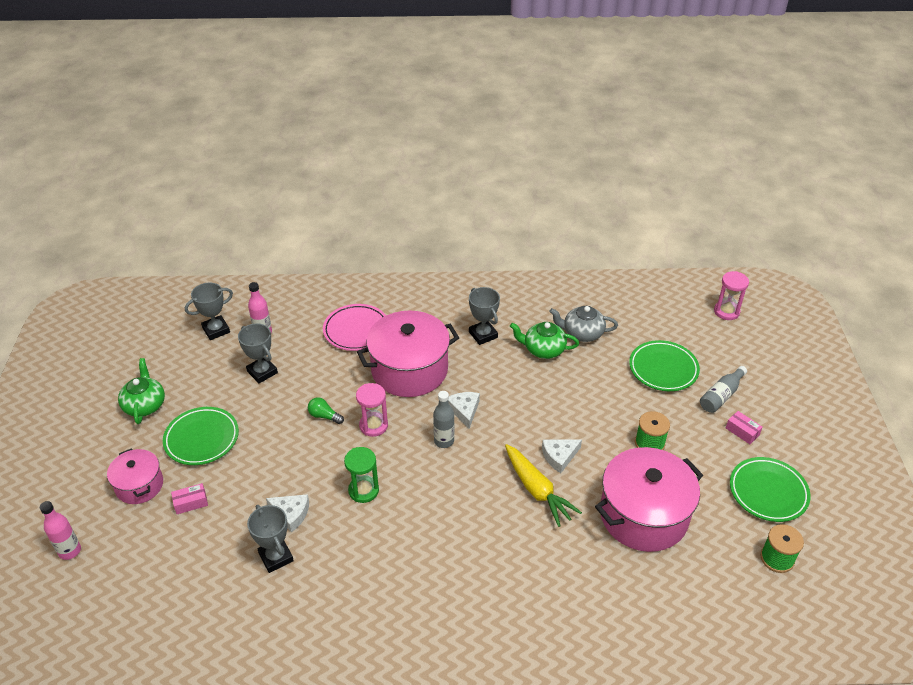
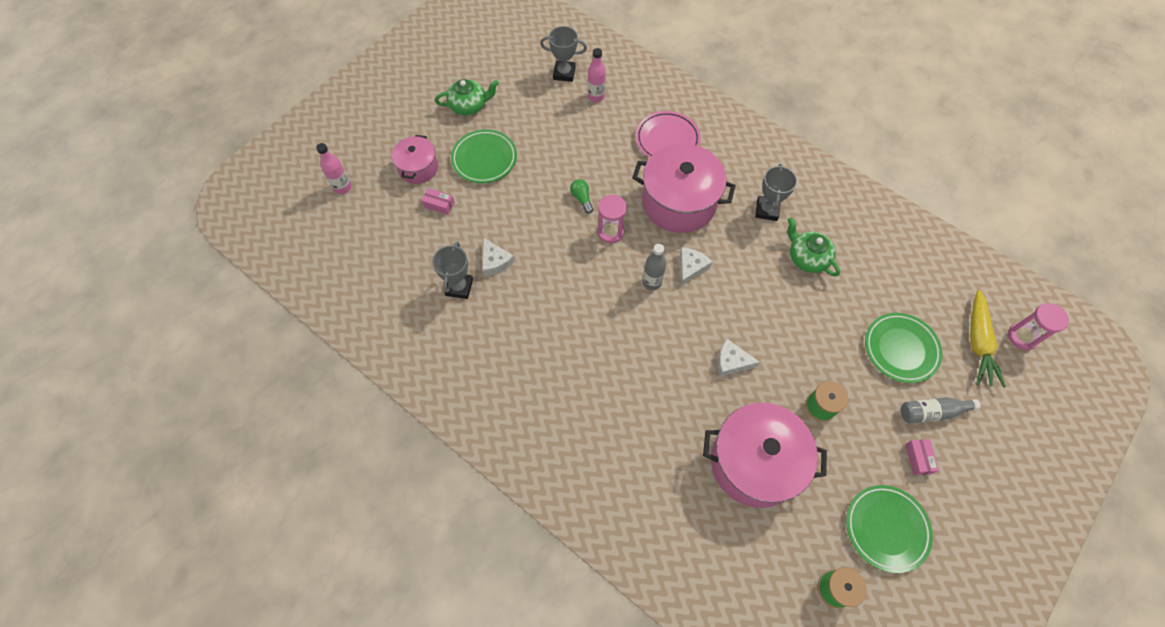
camera: 40 degrees right, 20 degrees up
green teapot [118,358,165,424] -> green teapot turned 45 degrees clockwise [435,79,499,116]
grey trophy [238,323,278,383] -> none
green hourglass [344,447,379,503] -> none
yellow carrot [505,444,582,527] -> yellow carrot moved to [970,290,1006,388]
grey teapot [549,306,618,342] -> none

